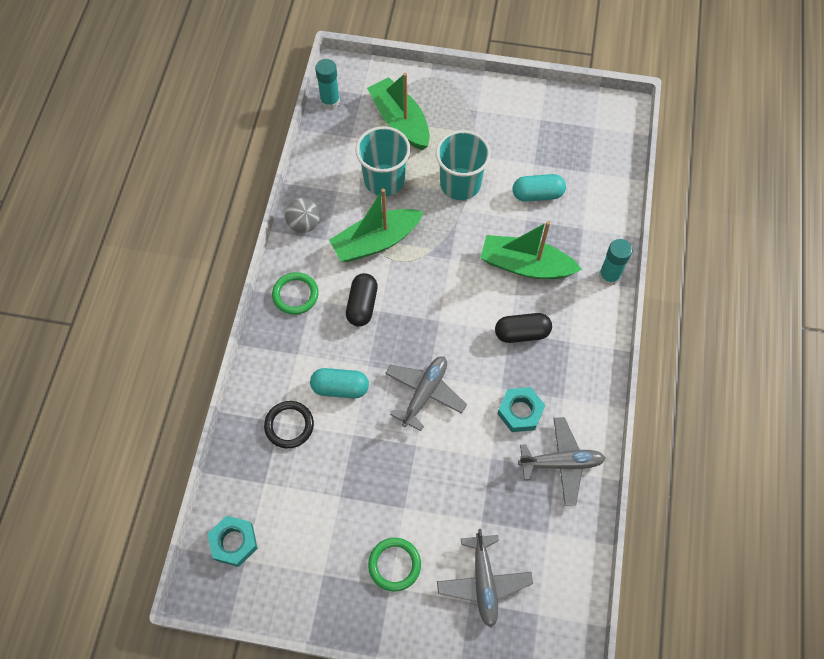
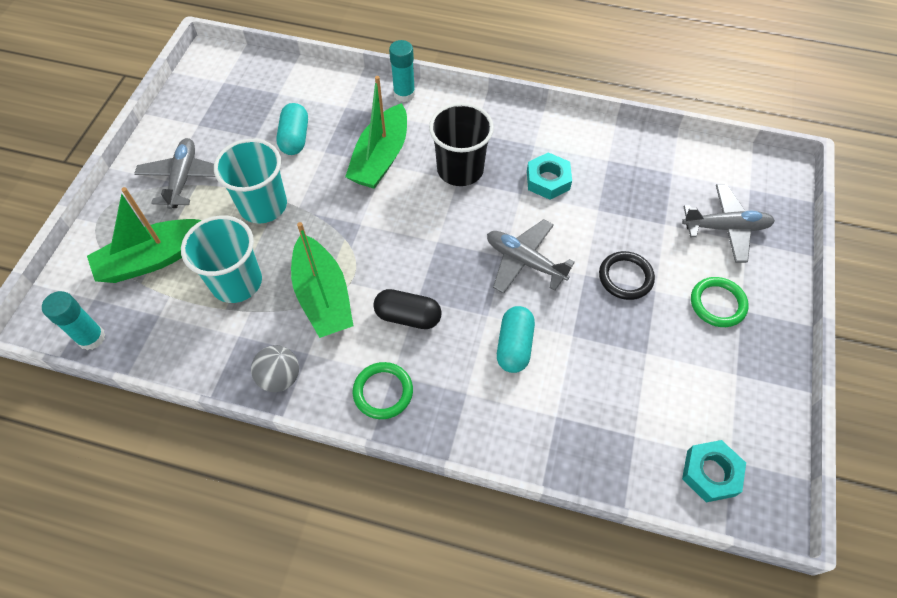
camera: 85 degrees left, 5 degrees down
black ring [264,401,314,448] -> black ring moved to [599,251,655,300]
black capsule [495,313,552,343] -> black cup [429,103,494,186]
grey plane [518,417,605,506] -> grey plane moved to [134,138,215,209]

